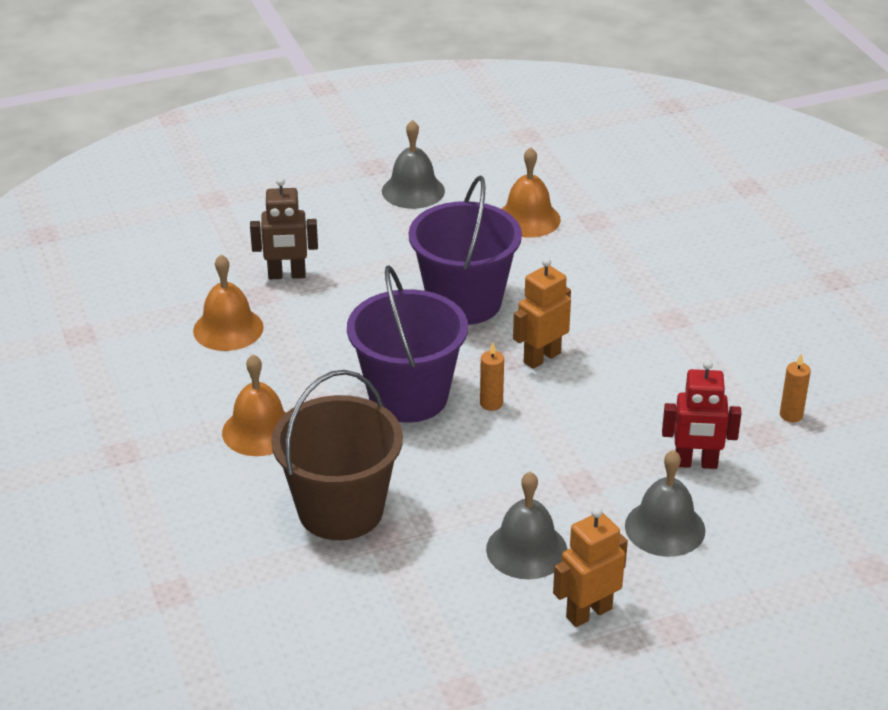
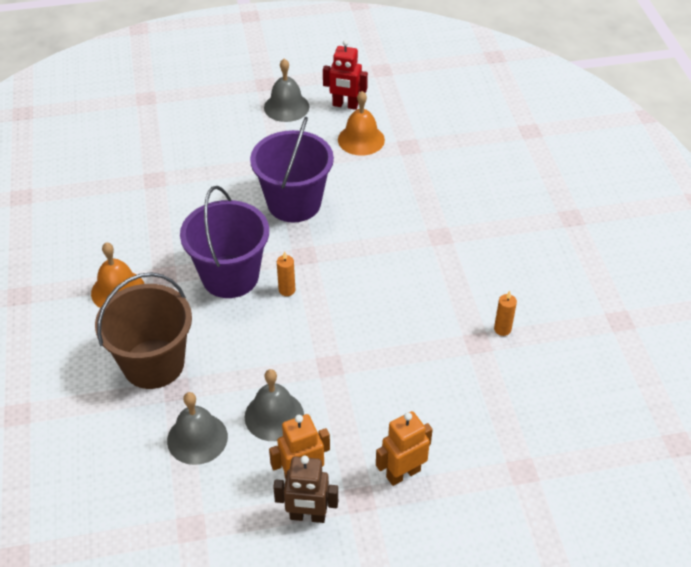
camera: 10 degrees right, 10 degrees up
orange bell [193,254,264,351] -> none
brown robot [250,177,318,279] -> brown robot moved to [273,456,338,523]
orange robot [513,258,571,369] -> orange robot moved to [376,411,433,486]
grey bell [625,450,705,557] -> grey bell moved to [167,392,228,465]
red robot [662,360,742,469] -> red robot moved to [323,40,368,110]

